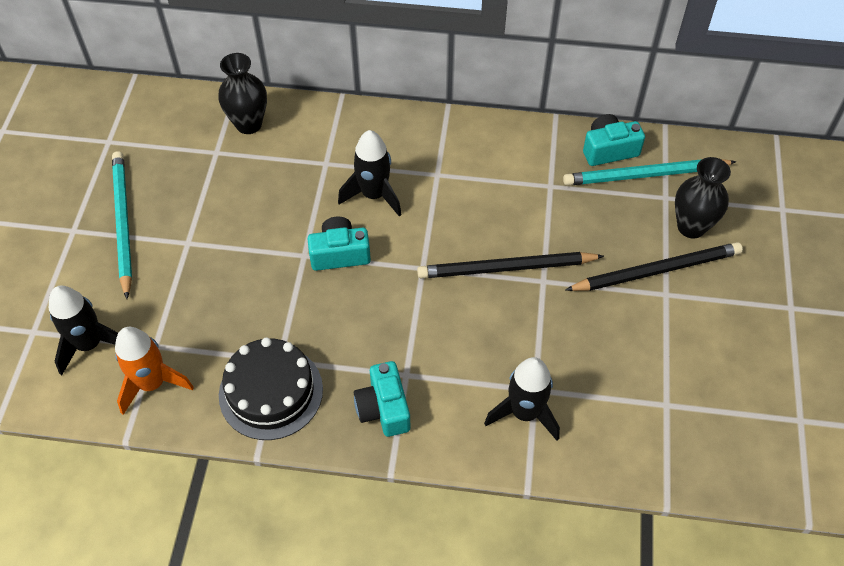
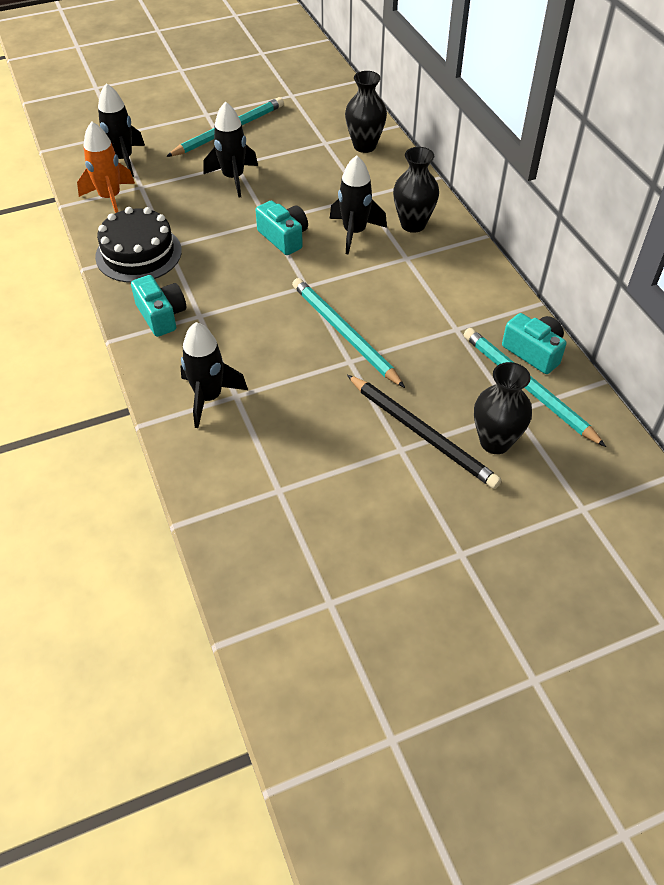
camera: 60 degrees right, 5 degrees down
turquoise camera [354,361,410,437] -> turquoise camera turned 105 degrees clockwise [131,275,186,337]
black pencil [417,252,604,278] -> turquoise pencil [292,278,405,388]
none -> black rocket [203,101,258,197]
none -> black vase [393,147,439,233]

